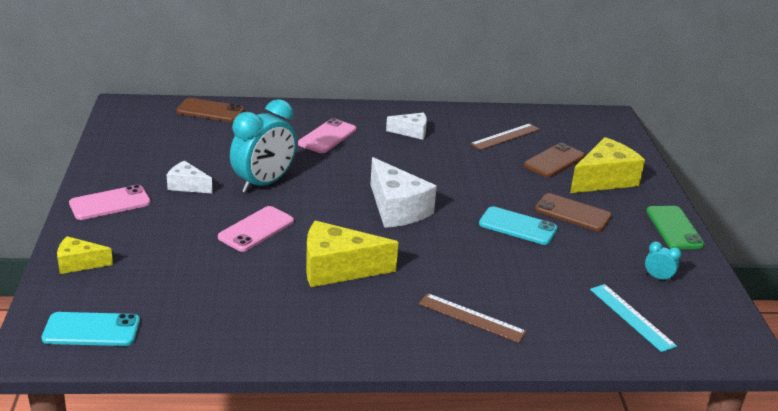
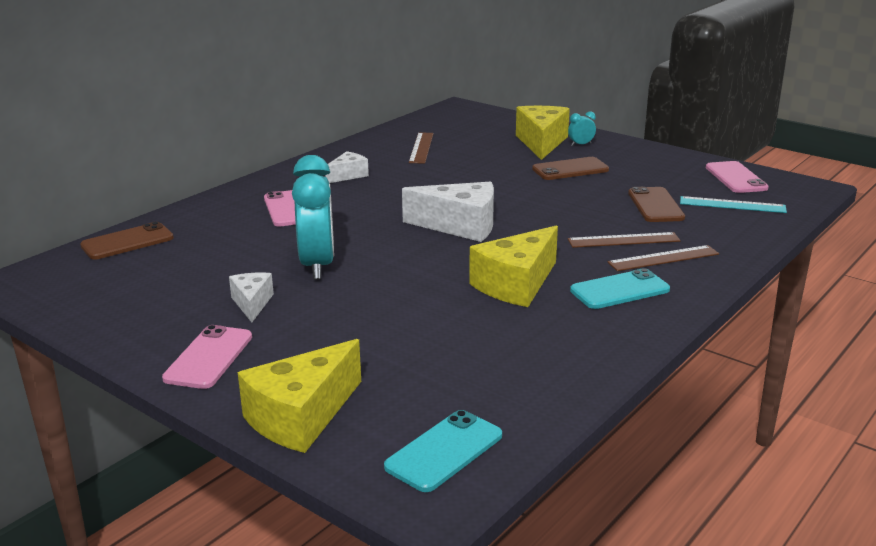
camera: 45 degrees left, 5 degrees down
yellow cheese [57,236,113,274] -> yellow cheese [238,339,361,453], size x1.79
white cheese [167,161,213,194] -> white cheese turned 105 degrees clockwise [229,273,274,322]
pink phone [218,206,294,252] -> pink phone moved to [706,161,769,193]
turquoise phone [479,206,558,245] -> turquoise phone moved to [570,268,670,309]
brown phone [524,143,585,177] -> brown phone moved to [628,187,685,222]
turquoise clock [645,242,681,282] -> turquoise clock moved to [568,111,596,146]
green phone [646,206,705,249] -> none
none -> brown ruler [568,232,681,248]

